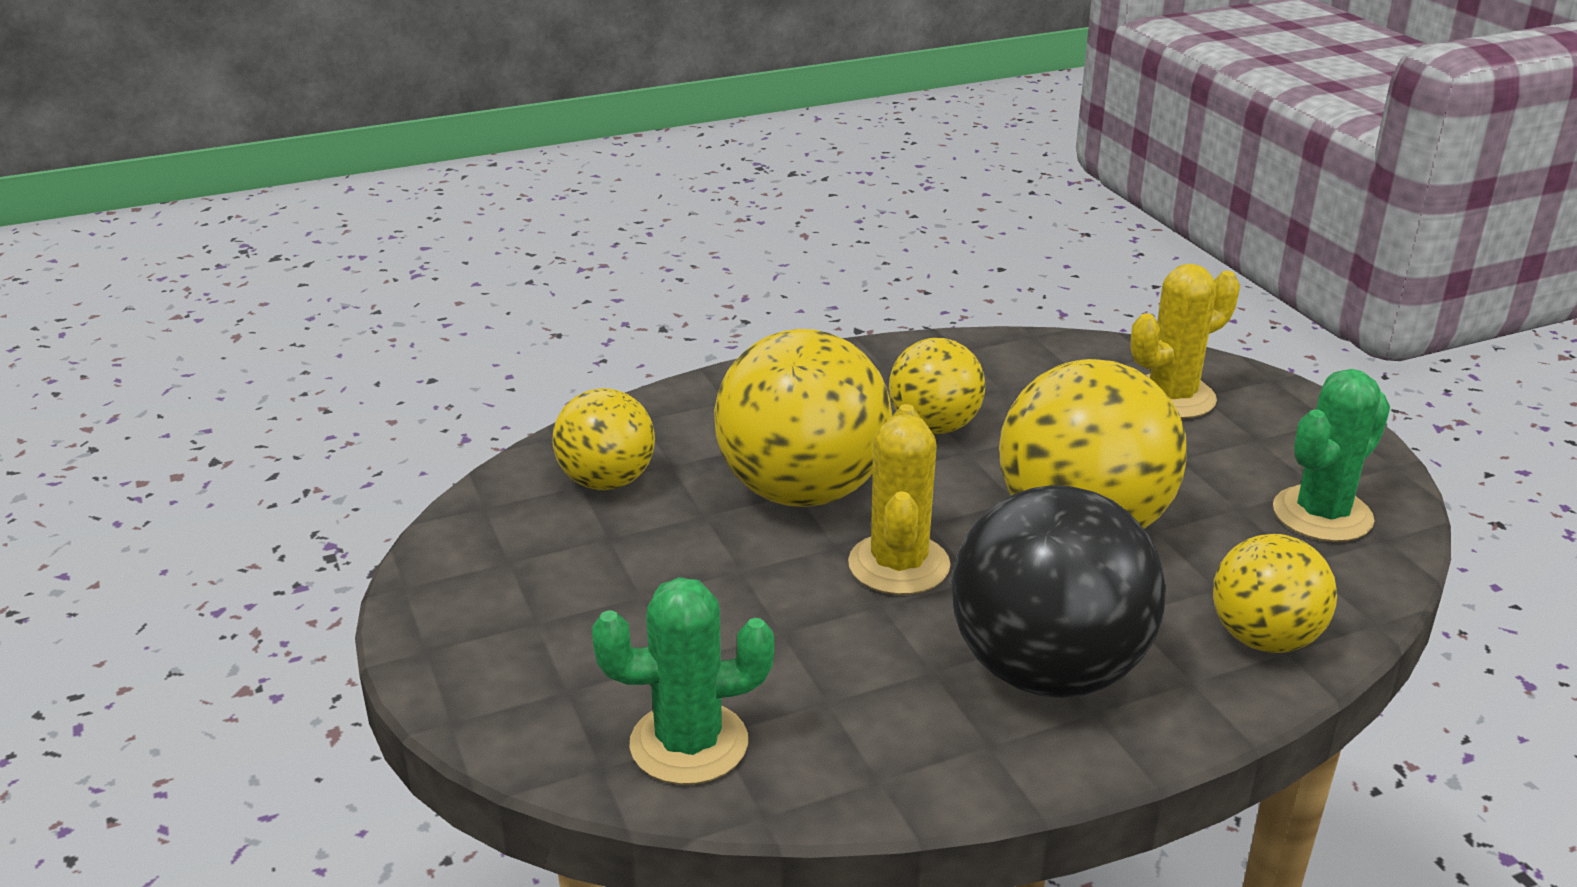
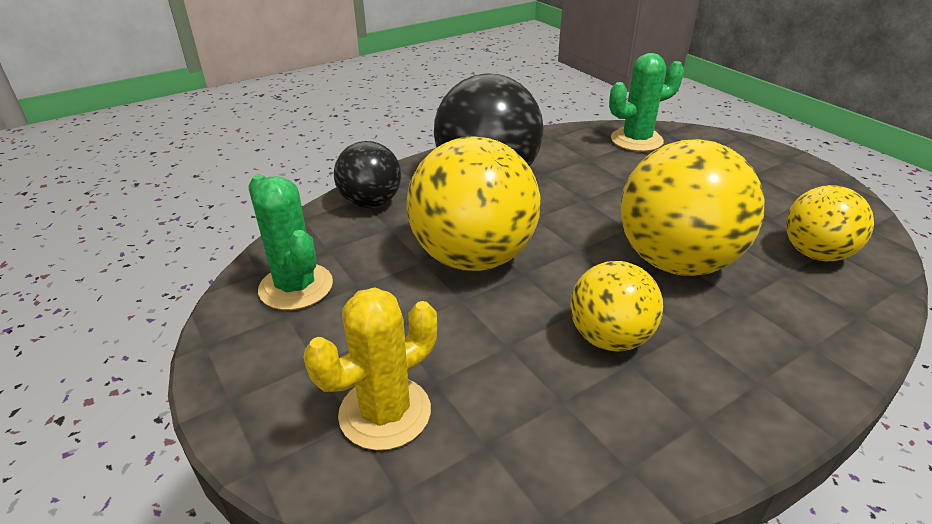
camera: 170 degrees right, 5 degrees up
yellow cactus [848,404,951,595] -> none
yellow ball [1213,534,1337,653] -> black ball [334,141,401,208]
green cactus [1273,369,1390,542] -> green cactus turned 75 degrees counterclockwise [248,174,333,310]

